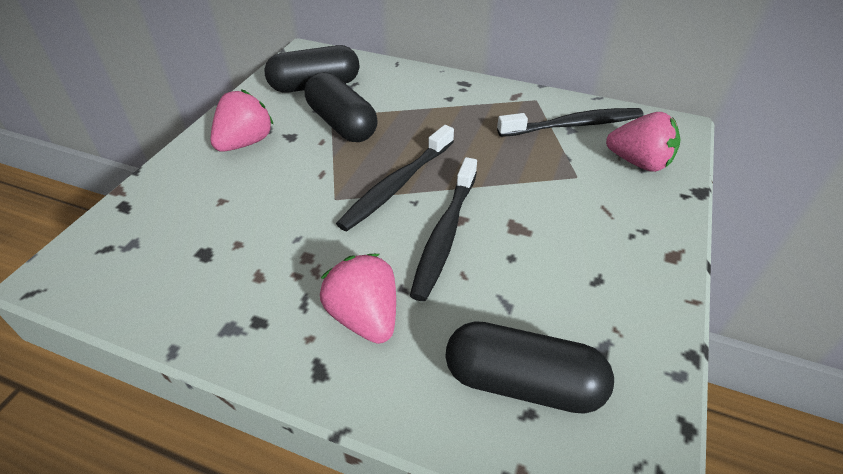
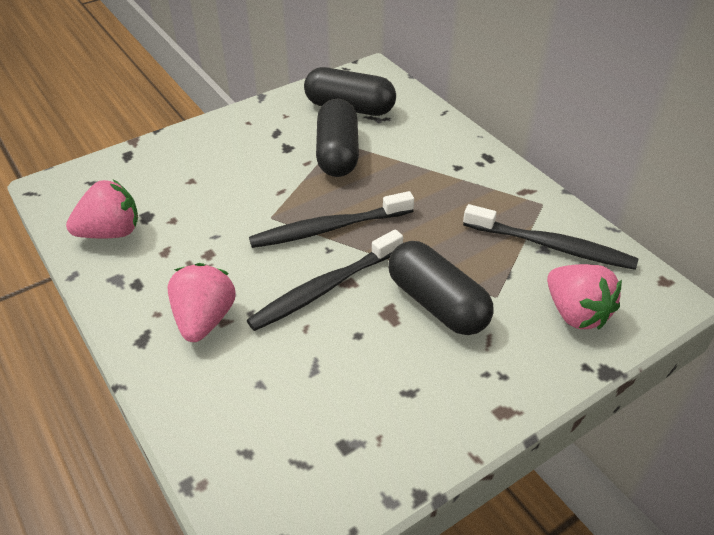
camera: 35 degrees right, 0 degrees up
pink strawberry [210,89,274,152] -> pink strawberry moved to [66,180,138,238]
black capsule [445,321,614,414] -> black capsule moved to [388,241,494,335]

